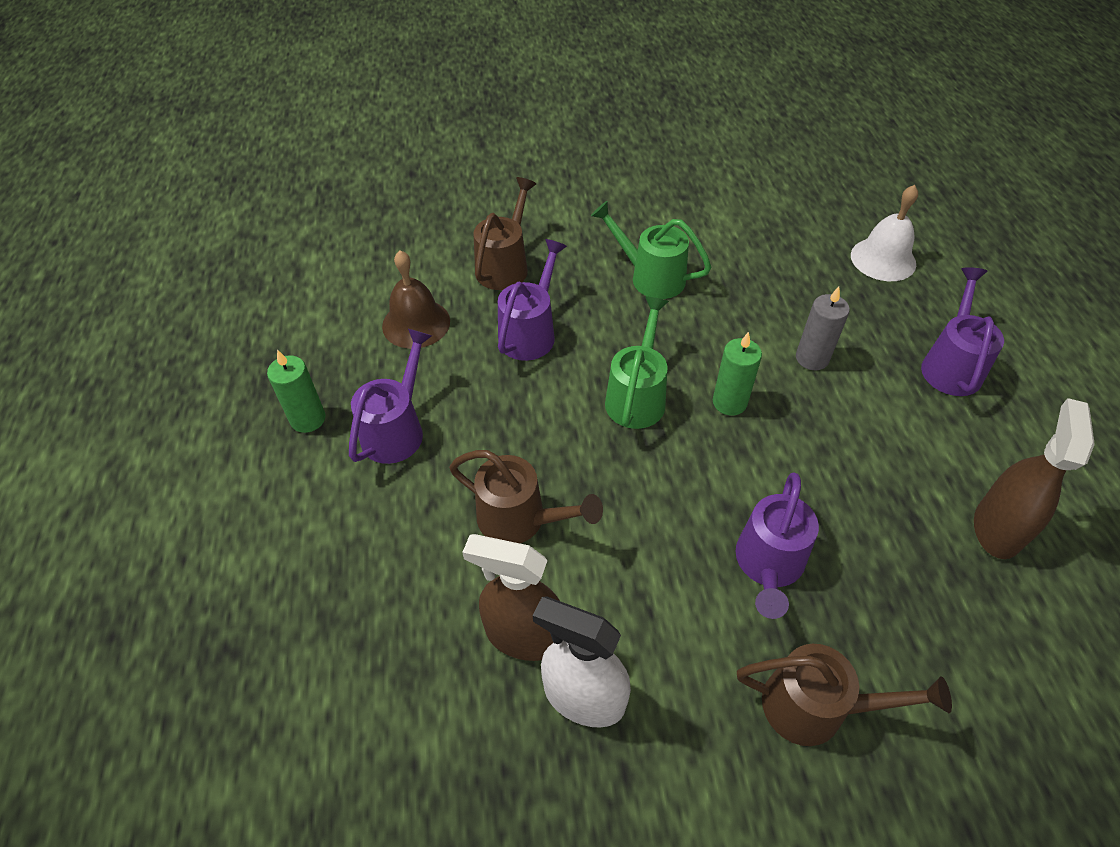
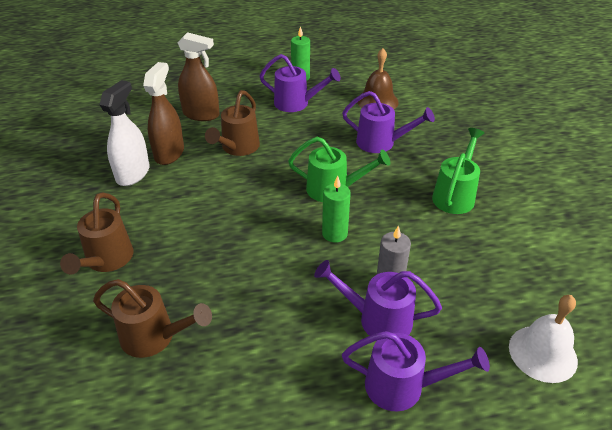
camera: 85 degrees right, 10 degrees down
brown watering can [473,177,536,290] -> brown watering can moved to [93,279,212,358]
purple watering can [736,472,819,619] -> purple watering can moved to [314,260,442,336]
brown spray bottle [974,398,1095,559] -> brown spray bottle moved to [177,32,220,121]

